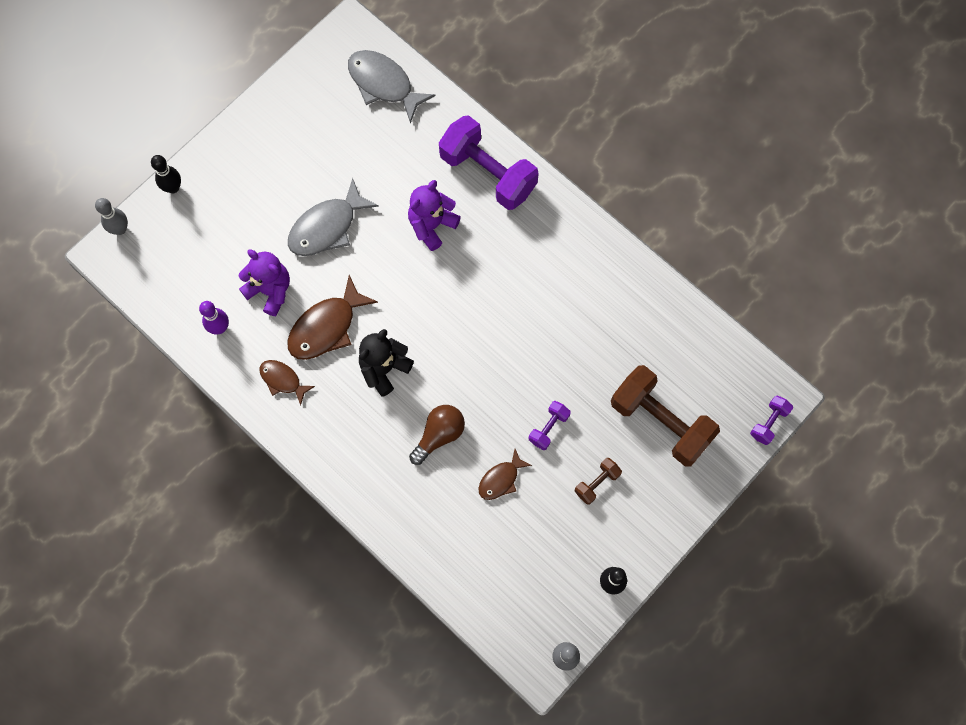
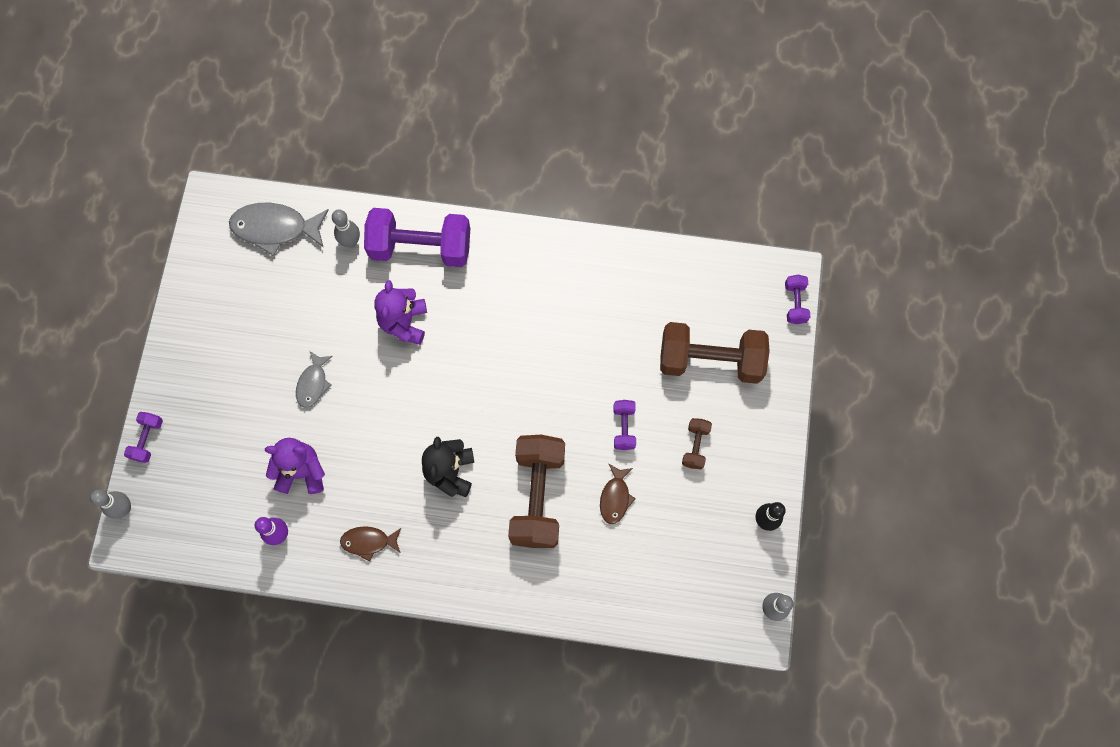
camera: 35 degrees left, 0 degrees up
black bowling pin [151,155,181,193] -> purple dumbbell [124,412,163,463]
brown fish [287,275,378,360] -> none
grey fish [288,178,379,256] -> grey fish [296,351,333,408], size x0.58
brown light bulb [409,405,465,465] -> brown dumbbell [508,435,565,548]
none -> grey bowling pin [332,209,360,247]

